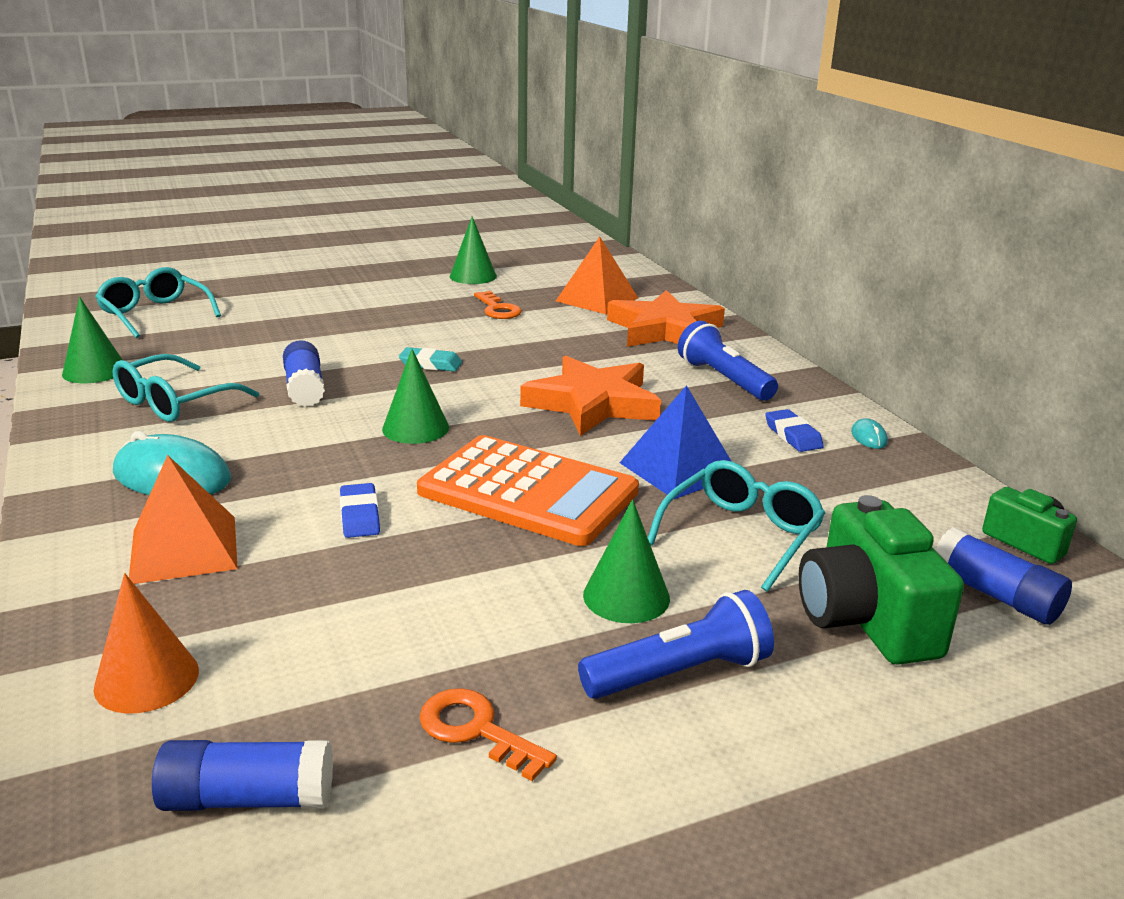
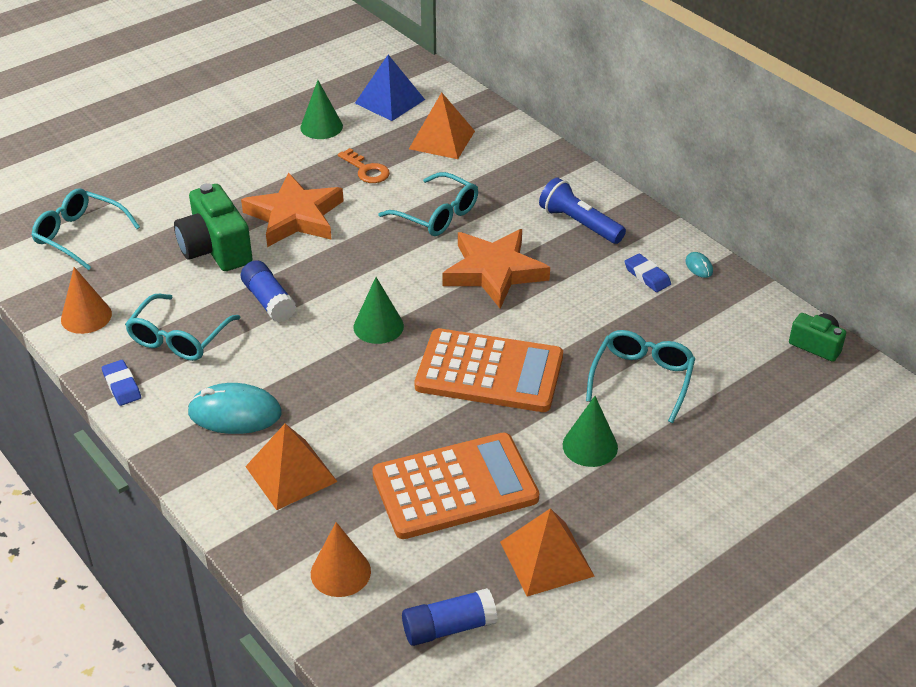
camera: 15 degrees left, 15 degrees up
green cone [62,297,122,383] -> orange cone [61,267,112,334]
blue eraser [340,483,380,538] -> blue eraser moved to [102,360,141,406]
turquoise eraser [399,347,462,372] -> none
orange key [419,688,557,781] -> orange pyramid [500,508,595,597]
blue flashlight [578,590,774,699] -> none
orange star [607,290,725,347] -> orange star moved to [241,173,343,247]
blue pyramid [620,385,731,499] -> blue pyramid moved to [355,55,425,121]
green camera [798,495,964,665] -> green camera moved to [174,183,253,271]
blue glue stick [935,527,1072,625] -> none
none -> orange calculator [372,433,539,539]
none -> turquoise glasses [378,172,478,236]

